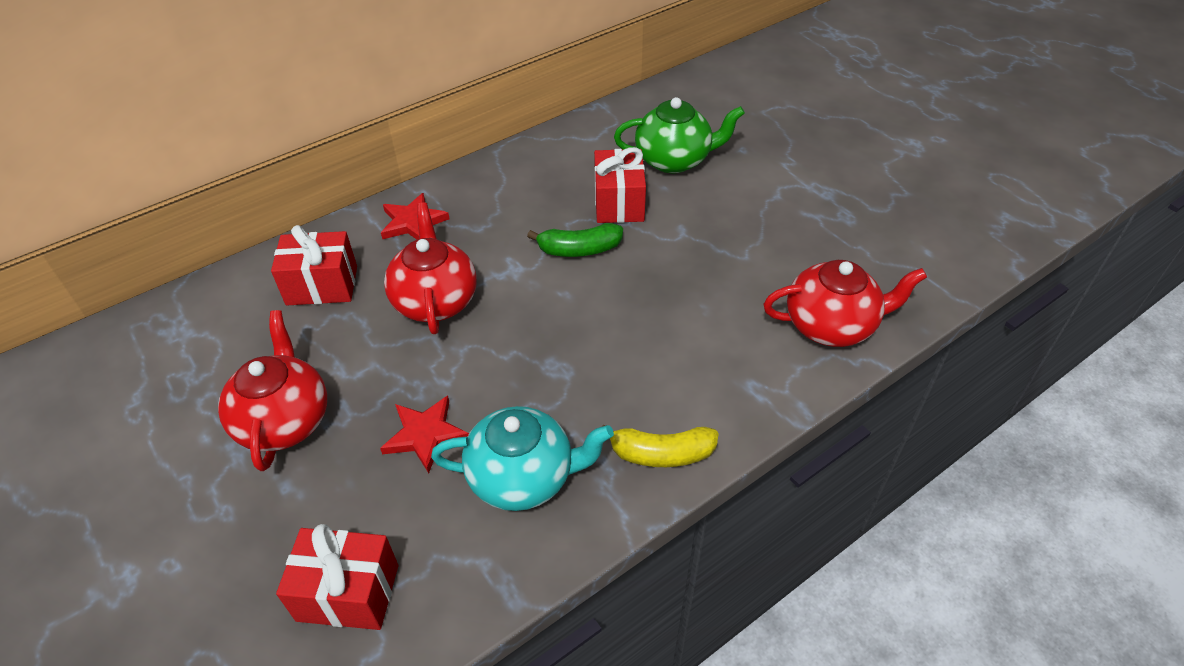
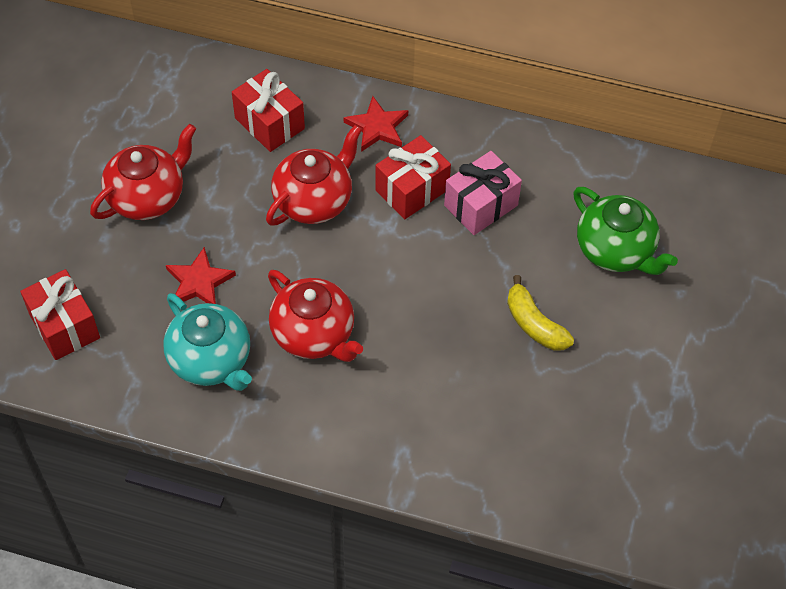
camera: 50 degrees right, 10 degrees up
green banana [527,223,623,257] -> none
red gift [594,147,646,223] -> red gift moved to [375,135,451,219]
yellow banana [602,425,719,467] -> yellow banana moved to [507,275,574,351]
red teapot [764,260,927,347] -> red teapot moved to [268,270,363,362]
none -> pink gift [444,151,522,235]

